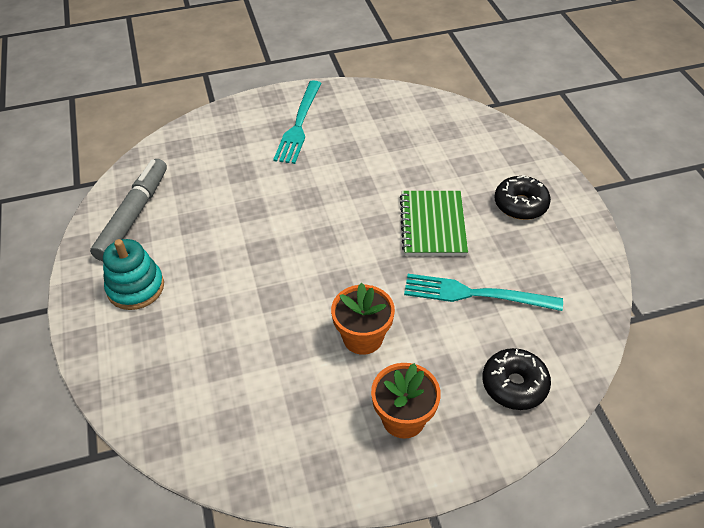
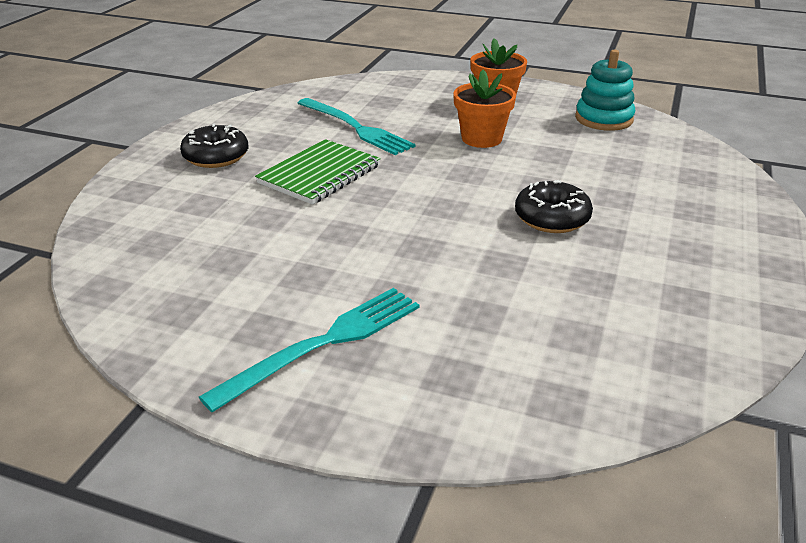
camera: 145 degrees left, 15 degrees down
grey marker [90,159,167,261] -> none
turquoise stacking toy [103,239,164,310] -> turquoise stacking toy moved to [575,50,635,131]
black donut [482,348,551,410] -> black donut moved to [515,180,593,233]

